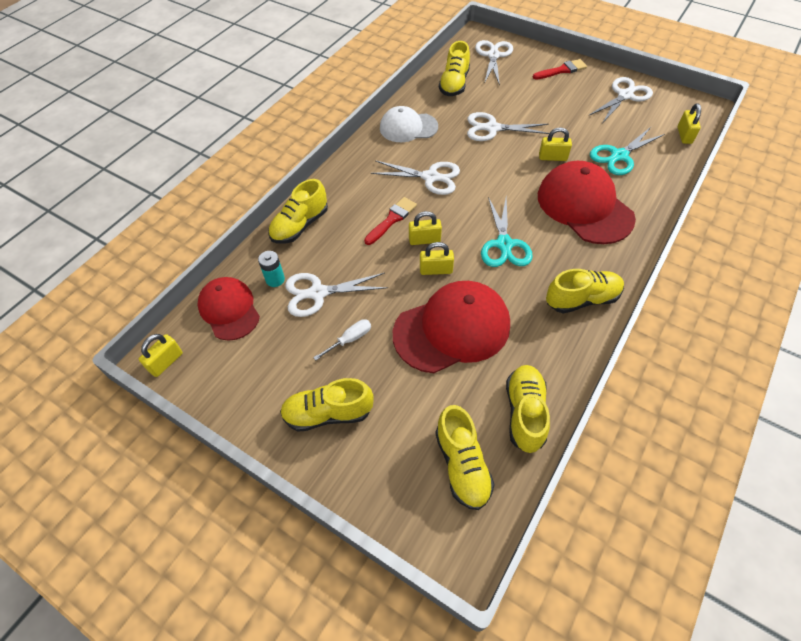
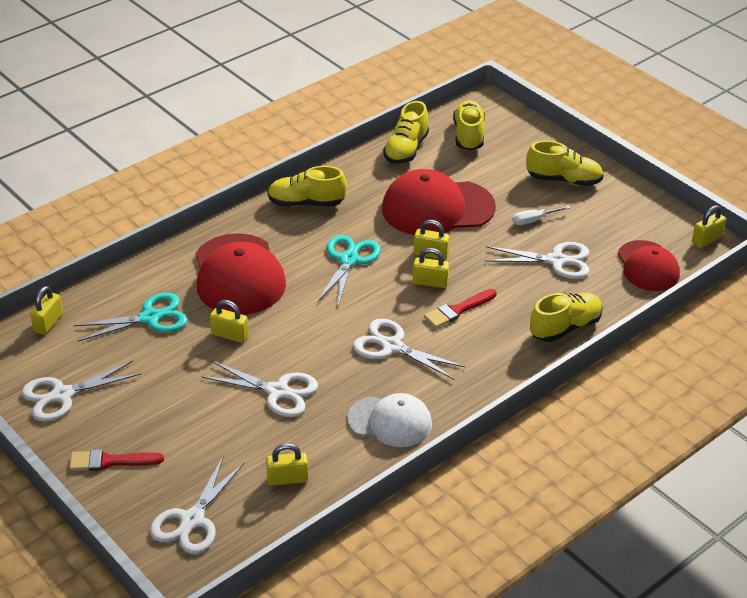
camera: 165 degrees left, 15 degrees down
turquoise battery [258,251,285,287] -> none
yellow shoe [439,41,470,96] -> yellow padlock [266,443,308,486]

